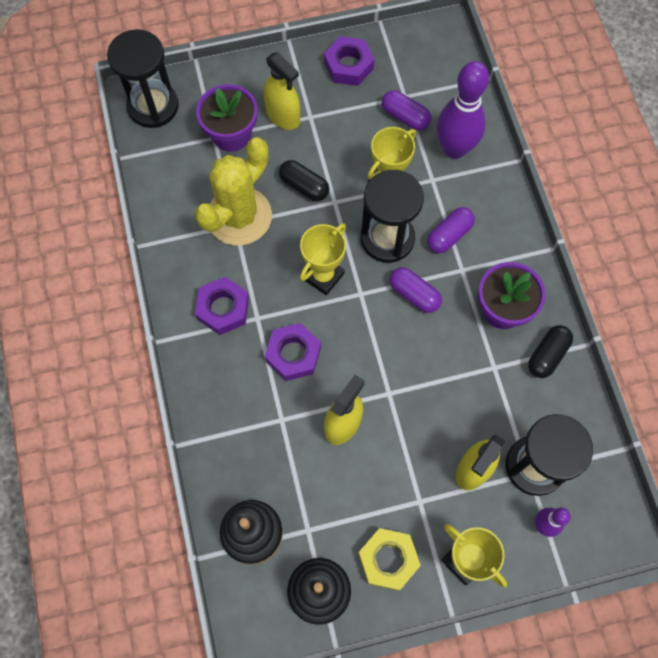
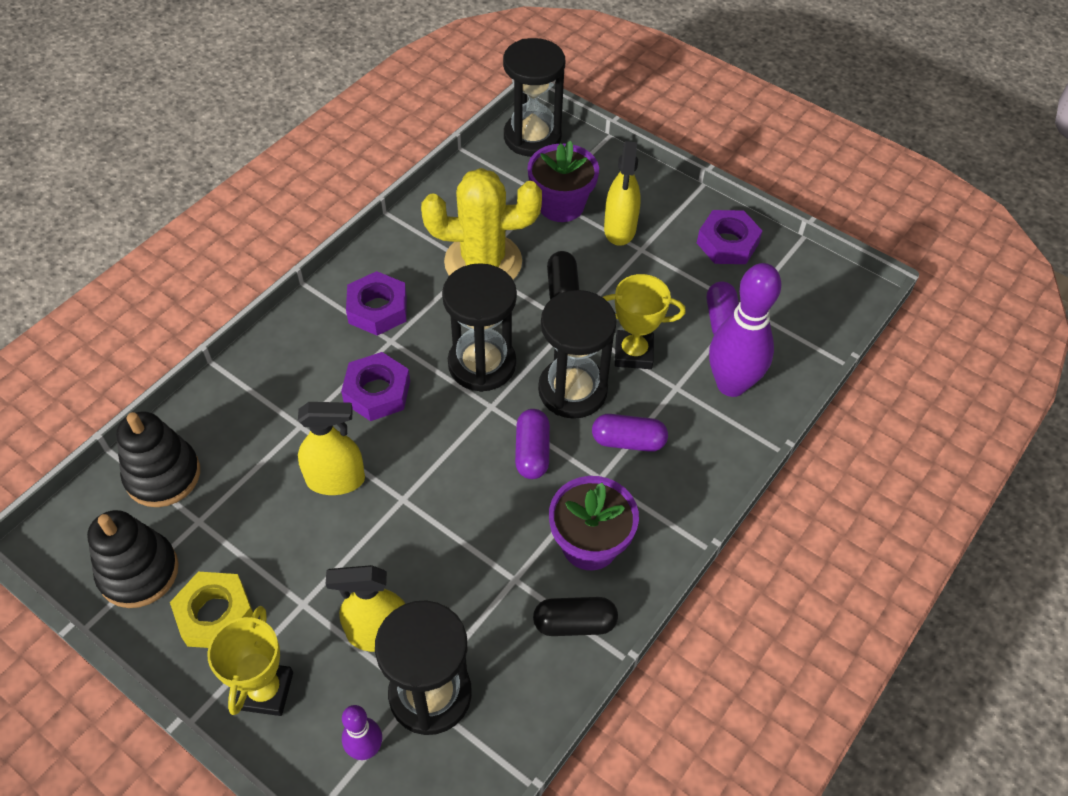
camera: 50 degrees right, 15 degrees down
yellow trophy [300,223,346,295] -> black hourglass [442,263,517,392]

